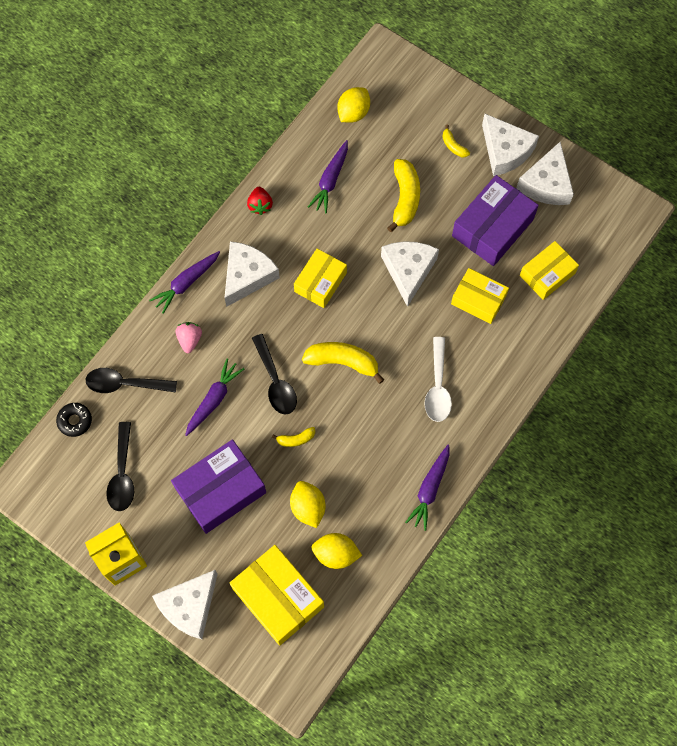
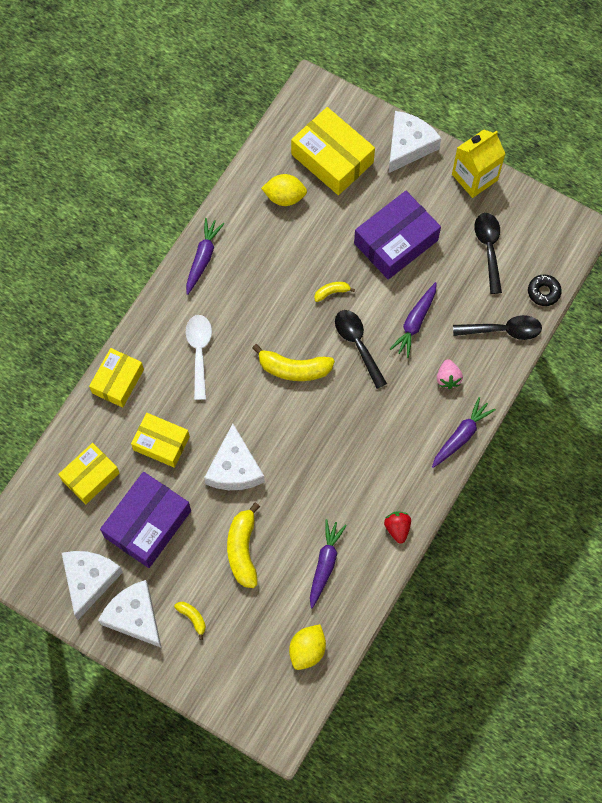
camera: 175 degrees right, 0 degrees up
white cheese [225,241,280,307] -> none
yellow lemon [290,481,325,528] -> none
yellow box [294,249,347,308] -> yellow box moved to [89,348,144,408]

